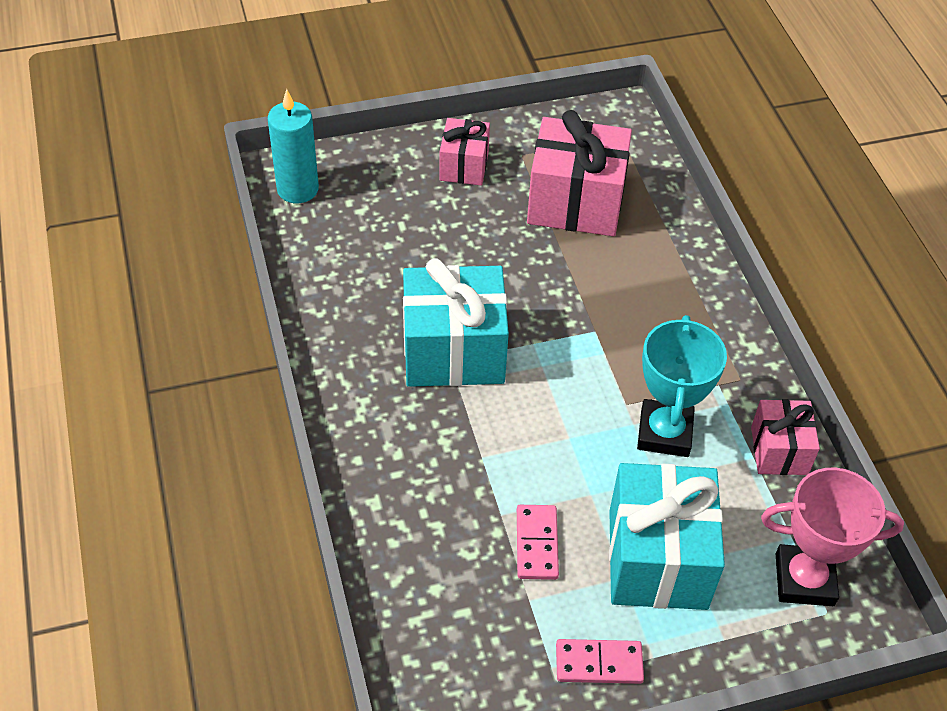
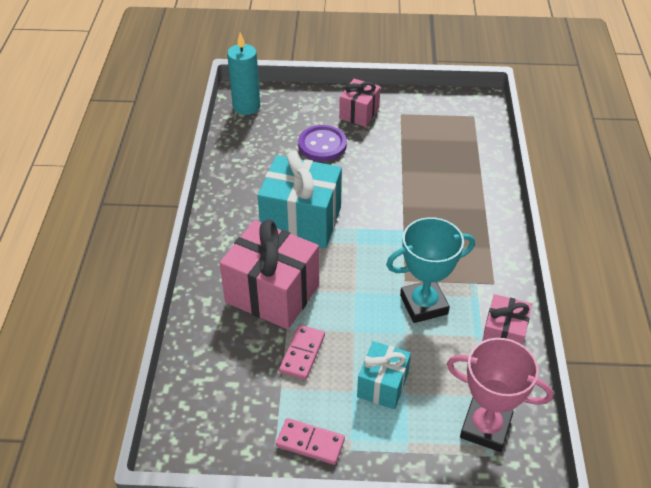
camera: 20 degrees right, 5 degrees down
pink gift [527,110,632,236] -> pink gift moved to [220,219,319,329]
turquoise gift [609,463,725,610] -> turquoise gift [357,341,411,409], size x0.56
turquoise trophy [637,315,727,457] -> turquoise trophy turned 45 degrees clockwise [386,217,475,323]
none -> purple button [298,125,347,161]

